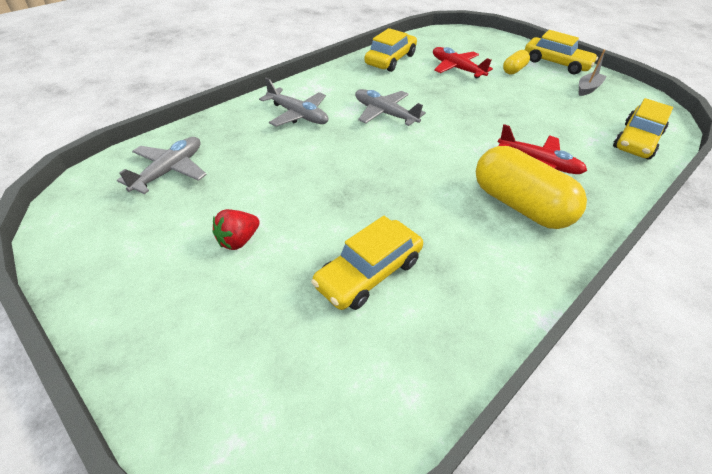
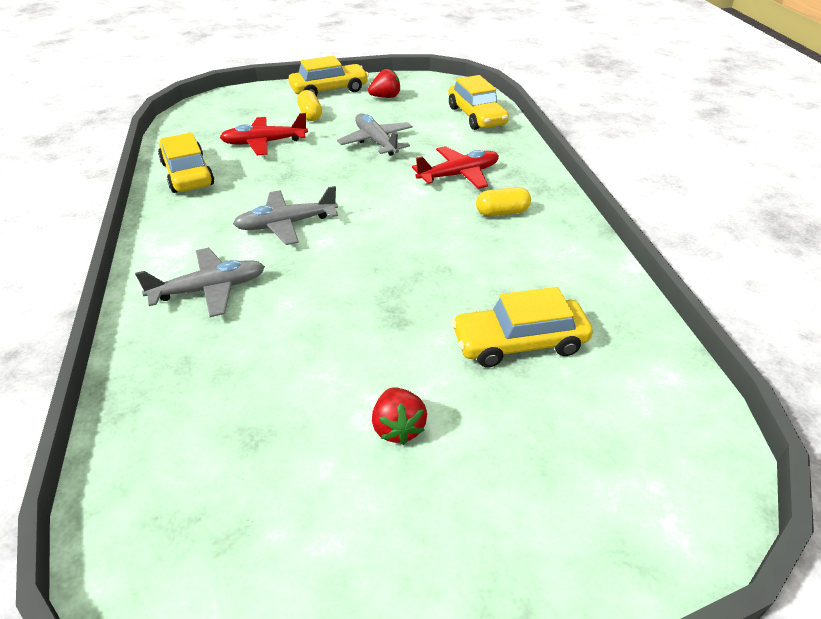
camera: 55 degrees left, 5 degrees down
grey plane [117,137,207,194] -> grey plane moved to [337,114,413,156]
yellow car [311,216,423,310] -> yellow car turned 90 degrees clockwise [452,287,593,367]
yellow capsule [476,146,587,229] -> yellow capsule [476,187,531,216], size x0.49
grey boat [579,50,607,96] -> red strawberry [368,69,400,98]

